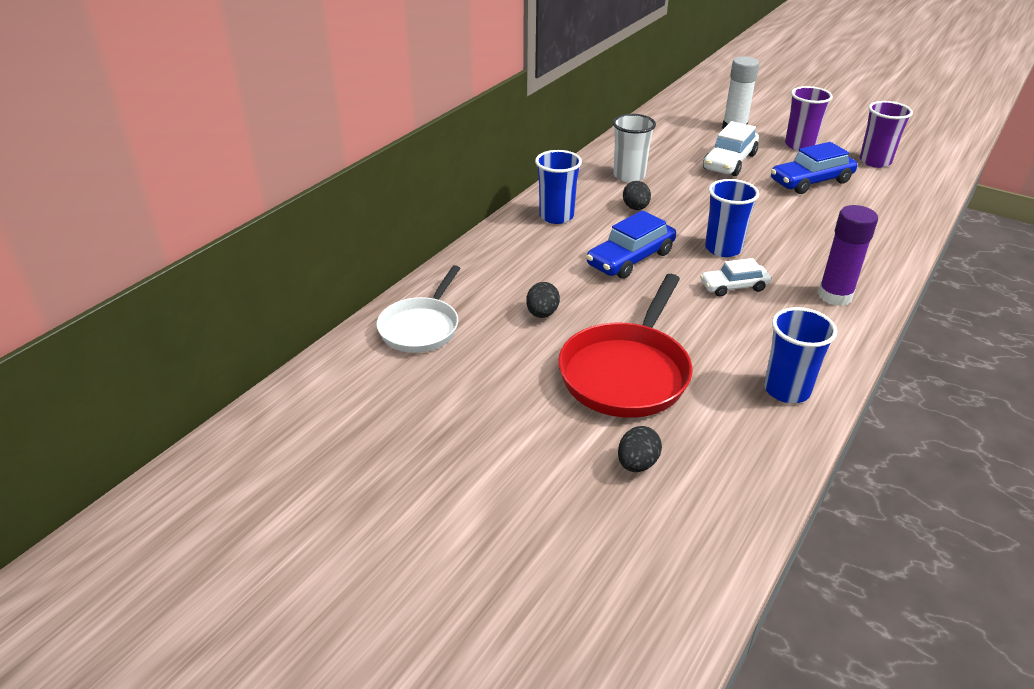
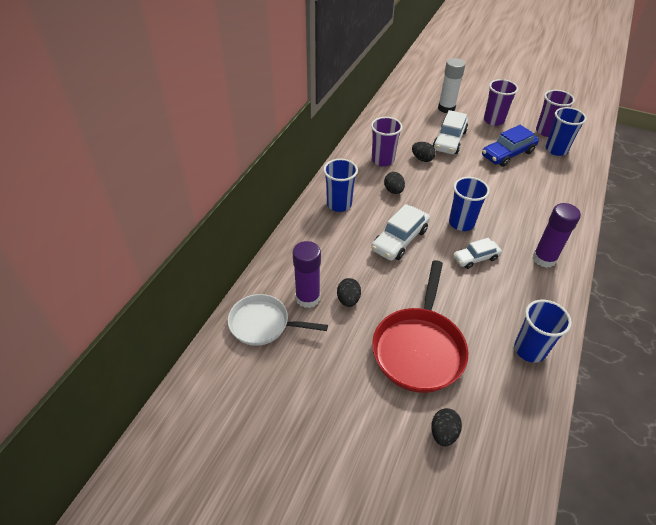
camera: 10 degrees left, 10 degrees up
white pan [376,265,461,353] -> white pan turned 90 degrees clockwise [228,294,328,346]
blue car [586,210,676,279] -> white car [371,204,430,260]
white cup [613,114,656,183] -> purple cup [371,117,403,167]
none -> purple glue stick [293,241,321,308]
none -> black egg [412,142,436,162]
none -> blue cup [545,107,587,156]

